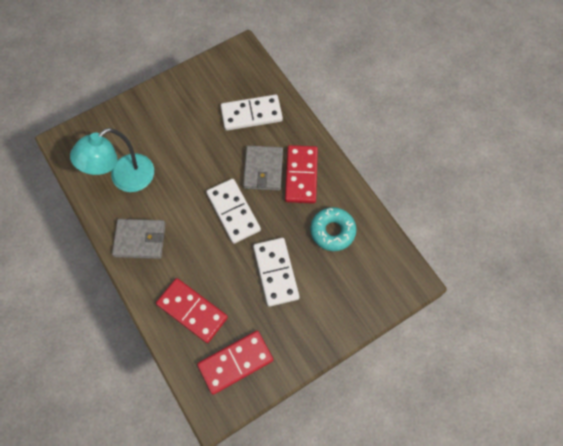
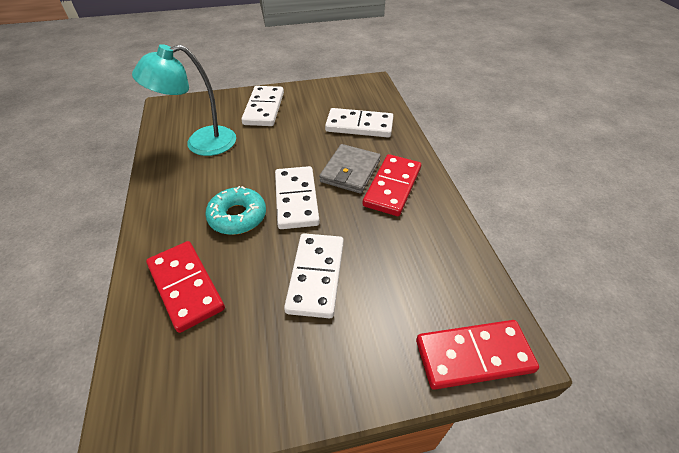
camera: 20 degrees right, 20 degrees down
grey wallet [112,219,166,259] -> none
red domino [197,331,273,395] -> red domino moved to [416,320,539,390]
turquoise donut [310,207,357,251] -> turquoise donut moved to [205,186,266,235]
none -> white domino [241,86,284,126]

